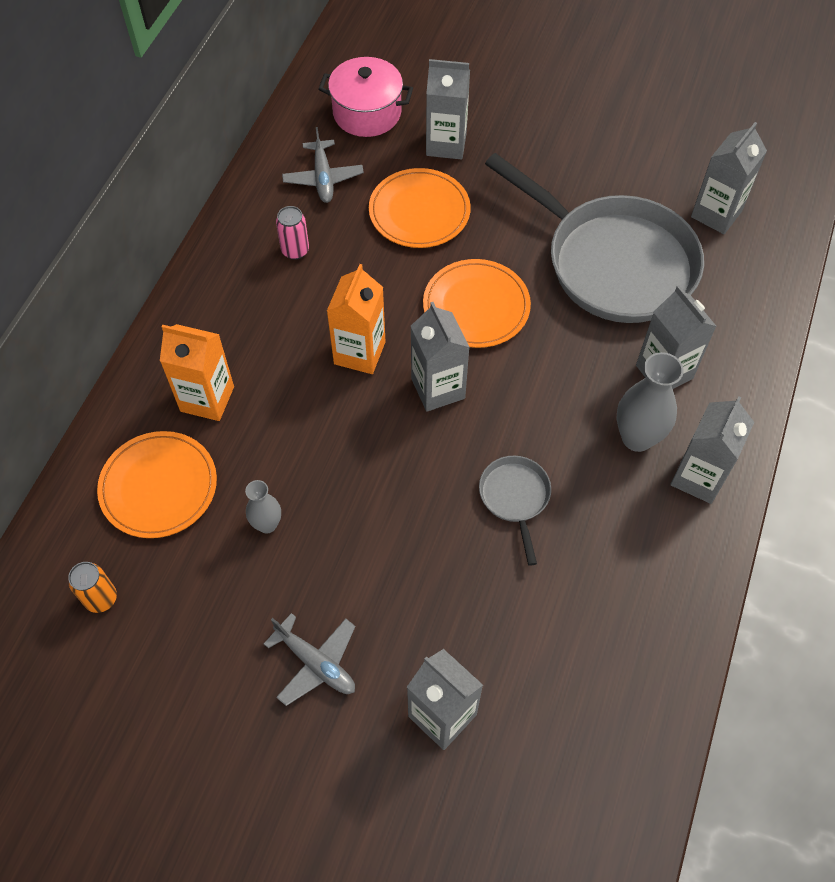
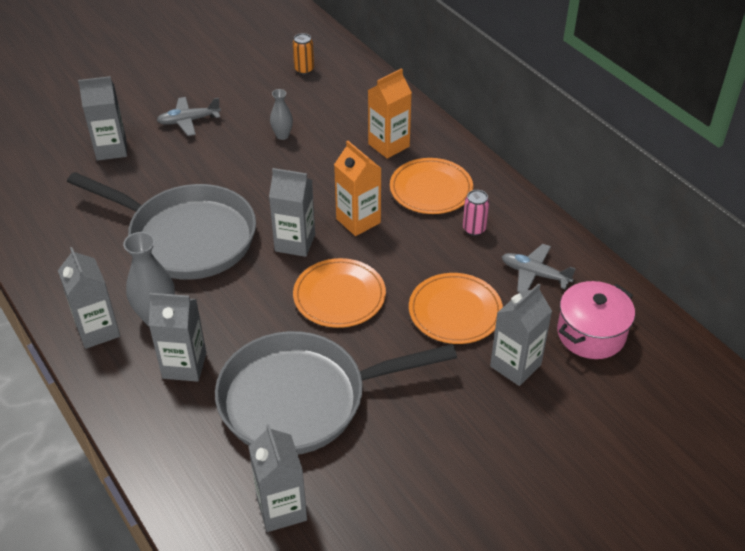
camera: 125 degrees right, 15 degrees down
orange plate [97,431,217,538] -> orange plate moved to [390,158,473,214]
grey pan [479,456,551,566] -> grey pan [67,172,256,280], size x2.35

